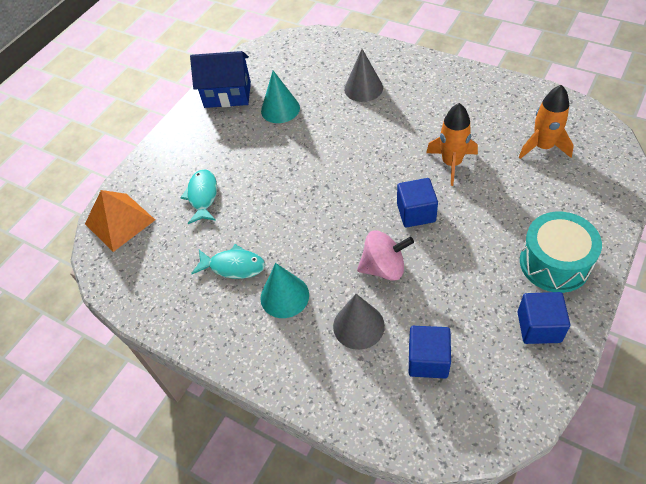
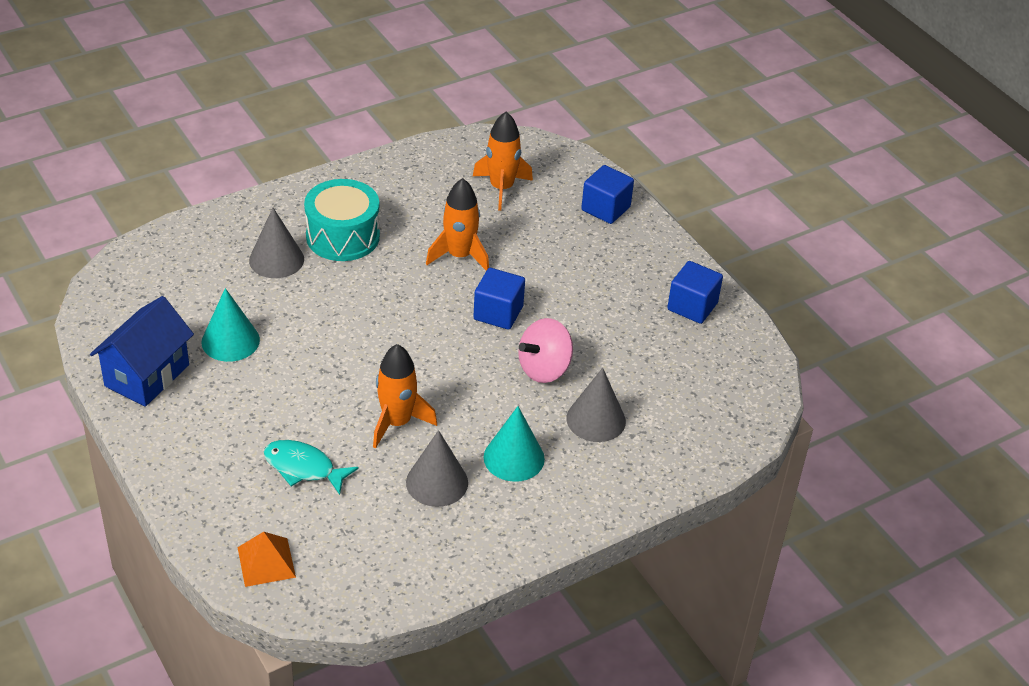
camera: 70 degrees left, 10 degrees down
orange pyramid [85,190,155,252] -> orange pyramid [238,532,296,587], size x0.66
turquoise fish [191,244,265,279] -> grey cone [406,430,468,507]
pink spinning top [357,230,414,281] -> pink spinning top turned 150 degrees counterclockwise [518,318,573,383]
blue cube [409,326,451,379] -> blue cube moved to [581,165,634,224]
turquoise drum [520,212,602,293] -> turquoise drum moved to [304,179,380,261]
none -> orange rocket [373,344,437,448]

